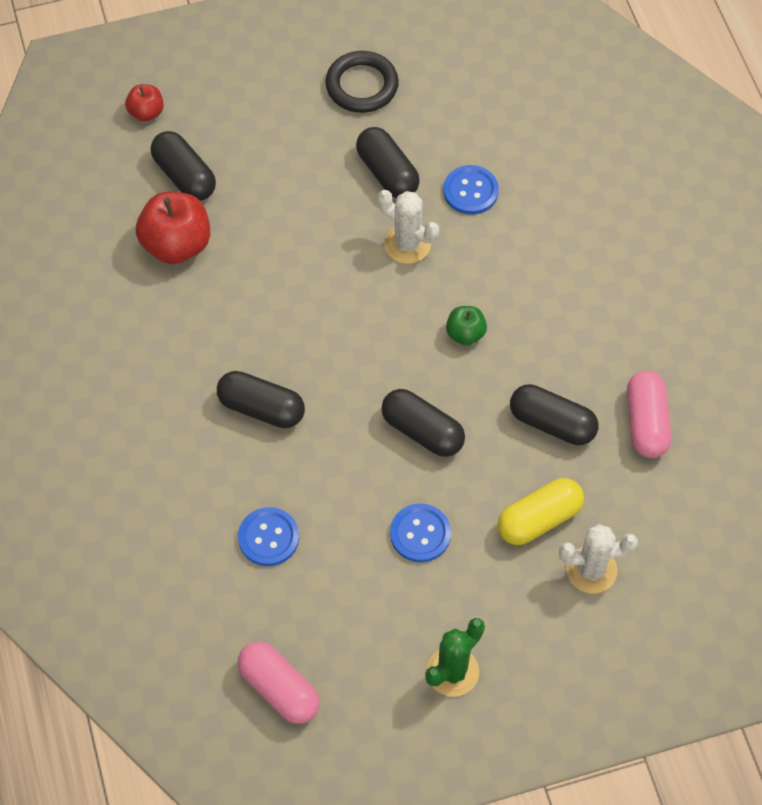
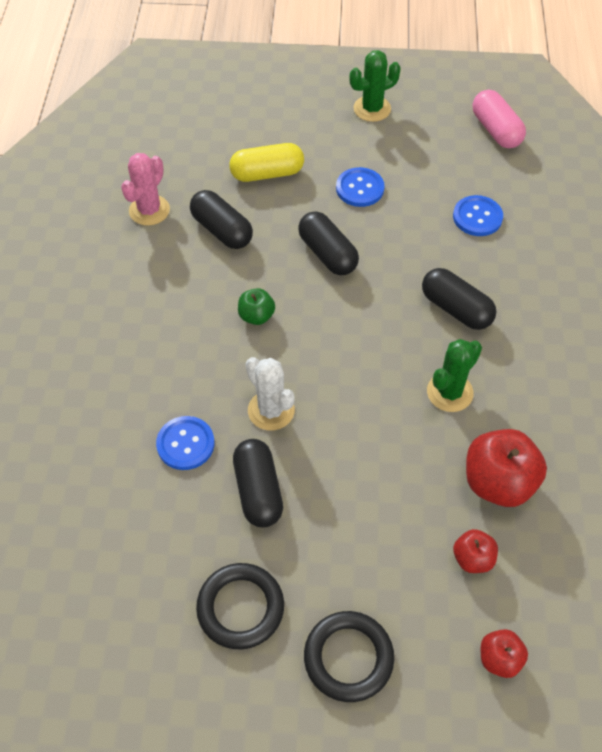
camera: 160 degrees left, 5 degrees down
black capsule [151,131,216,201] -> red apple [453,529,498,573]
white cactus [559,524,638,594] -> none
pink capsule [627,371,671,458] -> pink cactus [121,153,170,226]
none -> black ring [304,611,394,702]
none -> green cactus [427,339,482,412]

